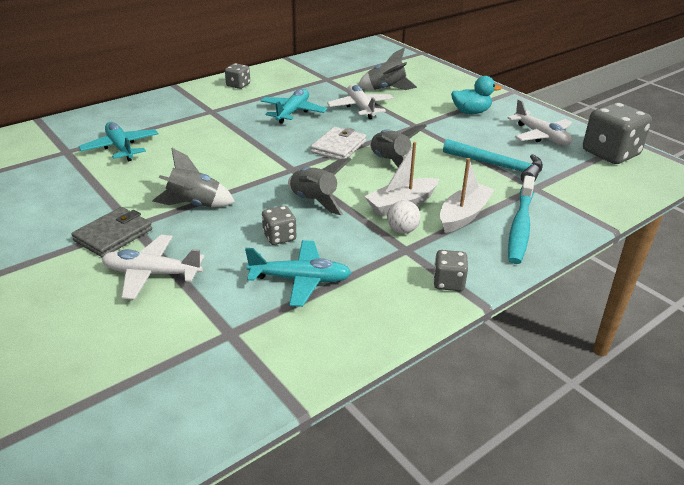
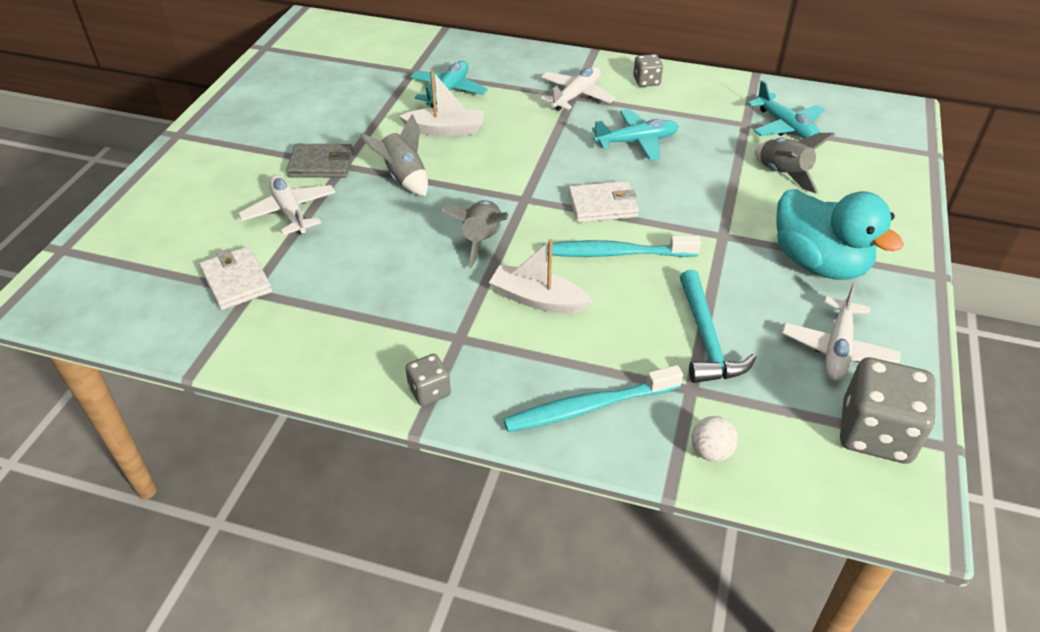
camera: 55 degrees right, 10 degrees up
turquoise plane [245,240,352,307] -> turquoise plane moved to [747,80,825,139]
grey dice [262,206,296,245] -> none
white plane [327,84,394,119] -> white plane moved to [541,67,615,111]
grey rocket [370,124,427,168] -> turquoise toothbrush [542,235,701,257]
white ball [387,200,421,234] -> white ball moved to [692,416,738,462]
white boat [440,158,495,233] -> white boat moved to [399,70,484,136]
turquoise duck [451,76,502,114] -> turquoise duck [776,189,904,280], size x1.76
none -> white wallet [199,246,272,310]

